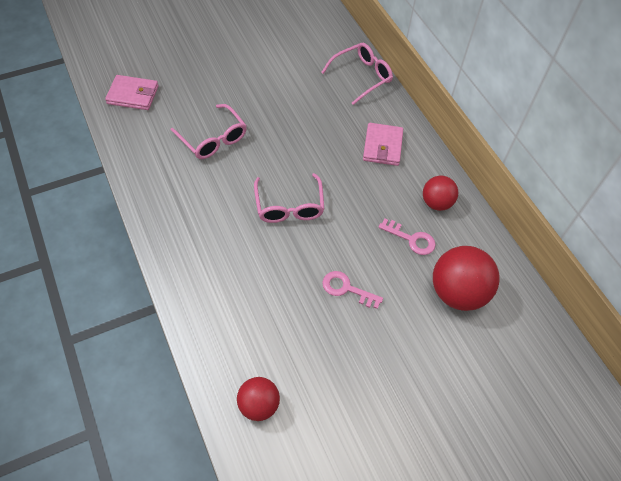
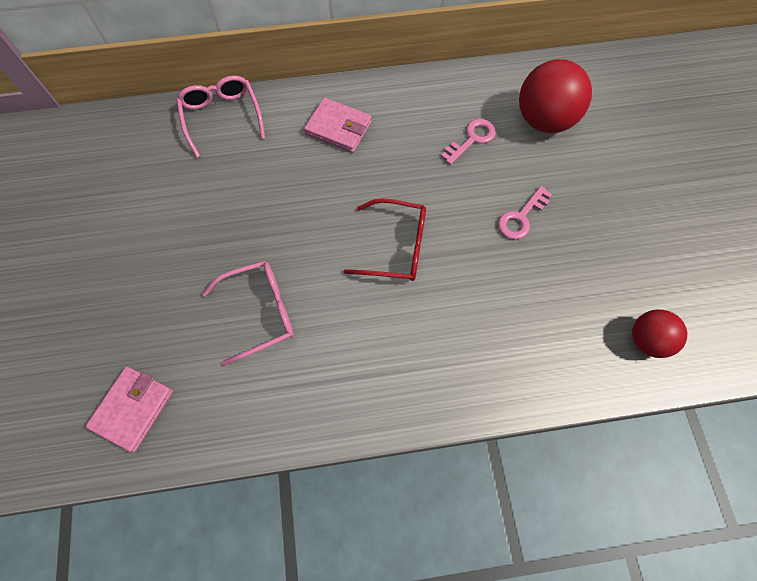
camera: 70 degrees left, 10 degrees up
pink glasses [254,173,324,223] -> red glasses [344,198,426,281]
red ball [423,176,458,211] -> none

